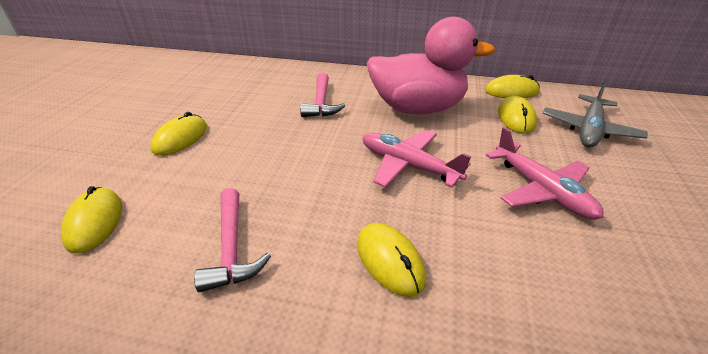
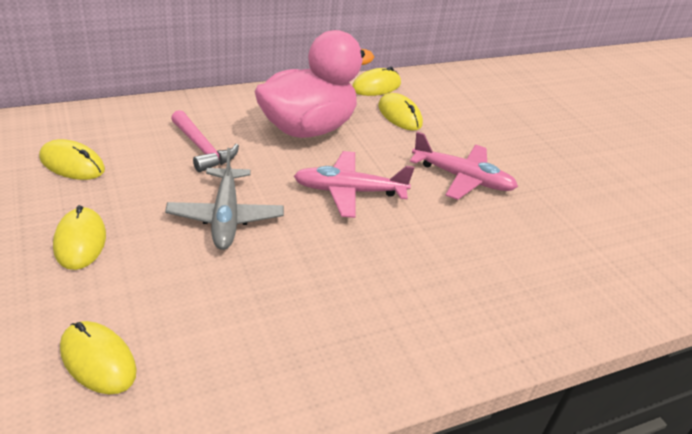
camera: 40 degrees left, 0 degrees up
pink hammer [194,188,271,292] -> none
yellow mouse [357,223,426,297] -> yellow mouse moved to [39,139,105,180]
grey plane [543,80,648,148] -> grey plane moved to [165,148,284,250]

